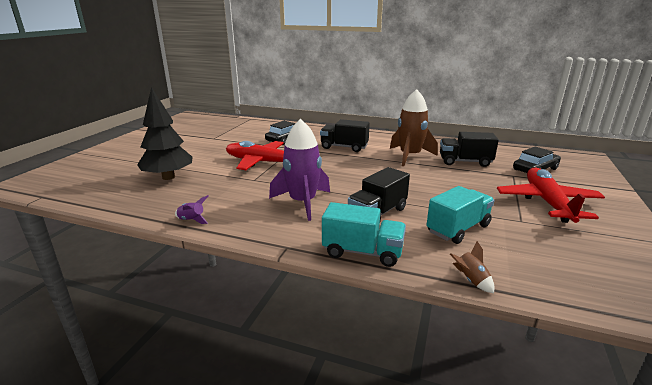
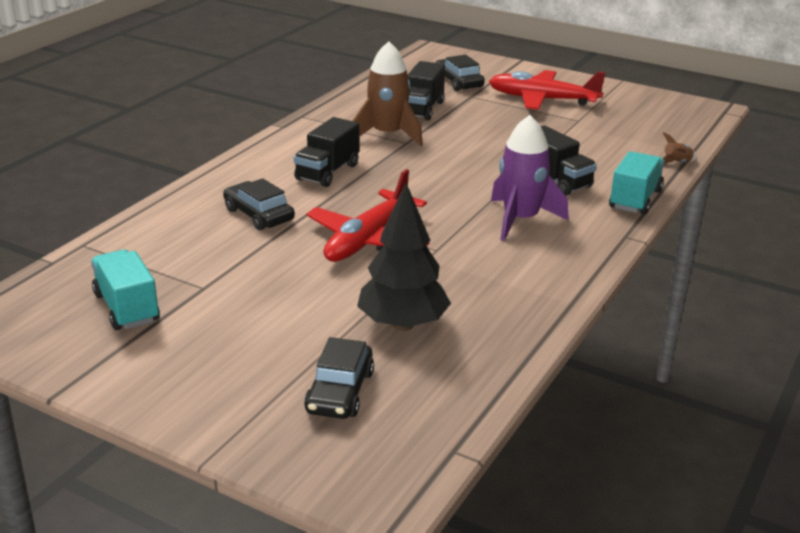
camera: 80 degrees left, 5 degrees up
purple rocket [175,195,208,224] -> none
turquoise truck [426,186,495,244] -> turquoise truck moved to [91,250,160,330]
none -> black car [304,337,374,419]

